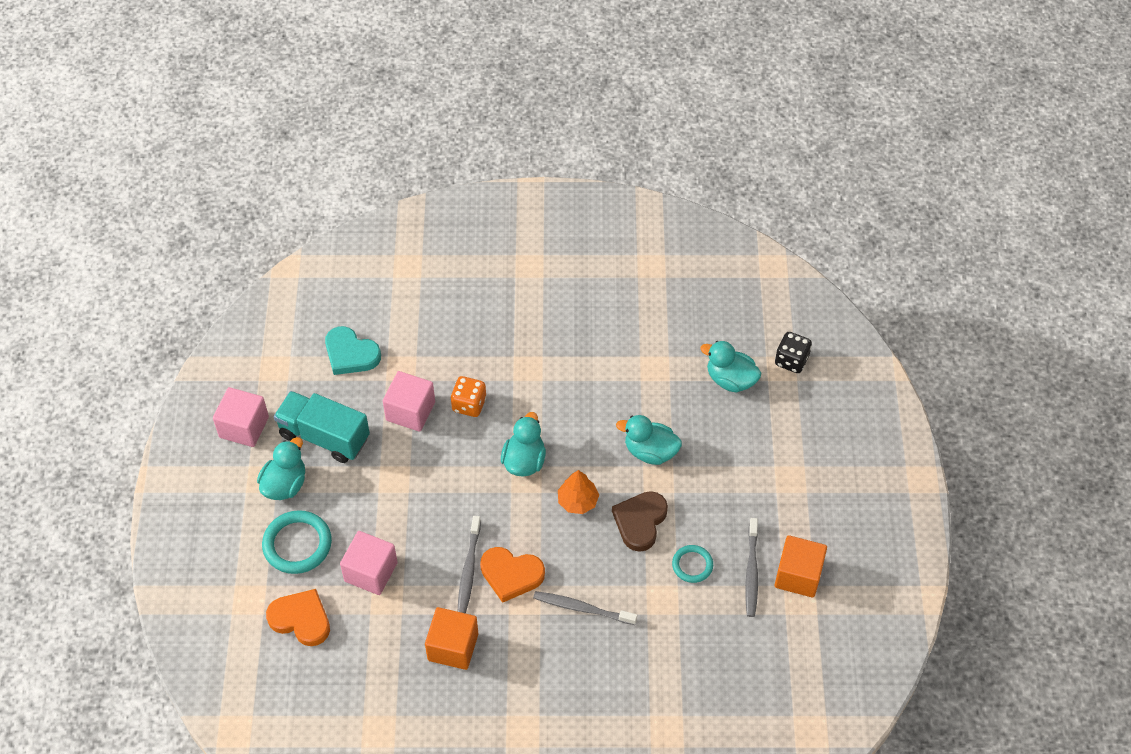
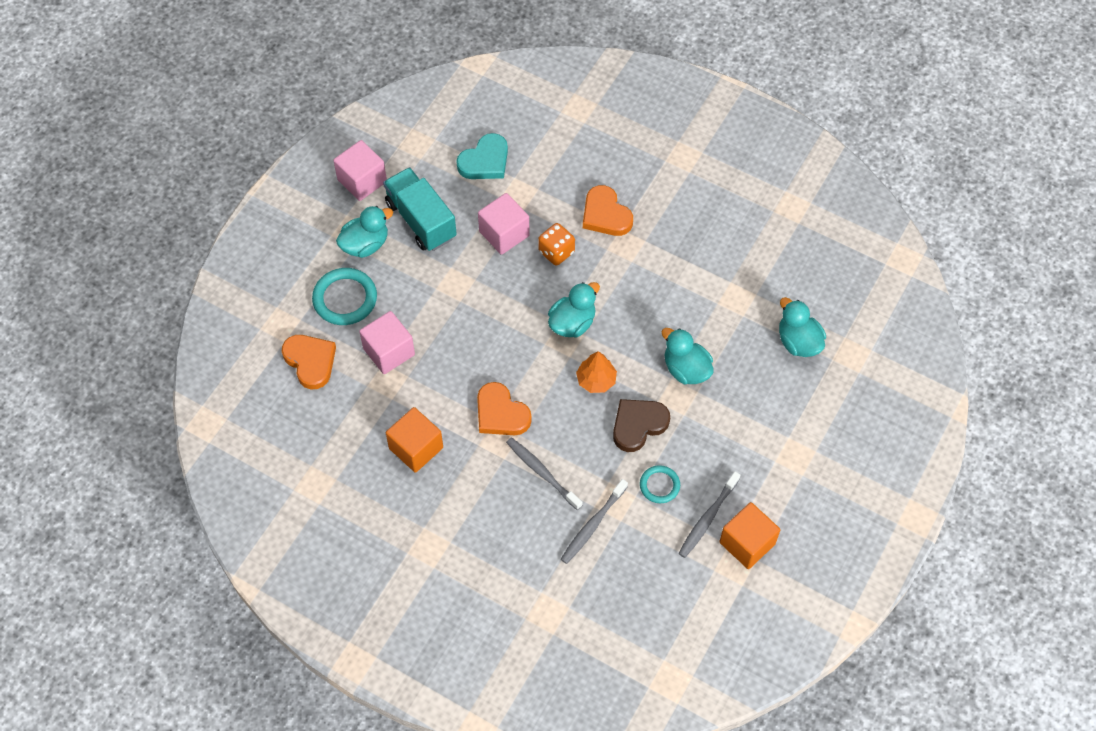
camera: 30 degrees right, 5 degrees up
turquoise heart [325,326,381,375] -> turquoise heart turned 105 degrees counterclockwise [456,133,508,179]
grey toothbrush [458,516,481,614] -> grey toothbrush moved to [561,479,628,564]
black dice [775,332,812,373] -> none
none -> orange heart [583,185,633,236]

